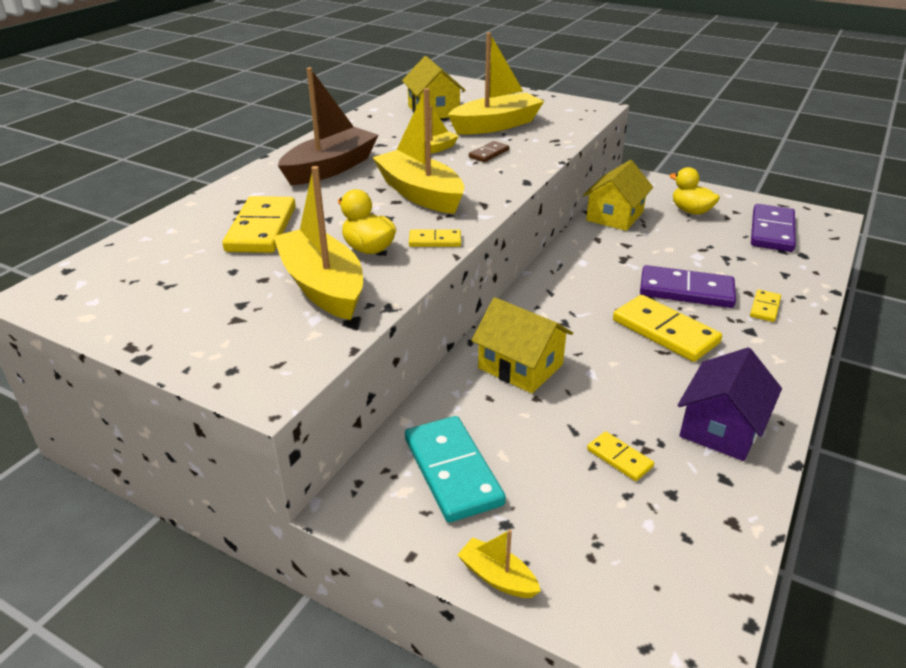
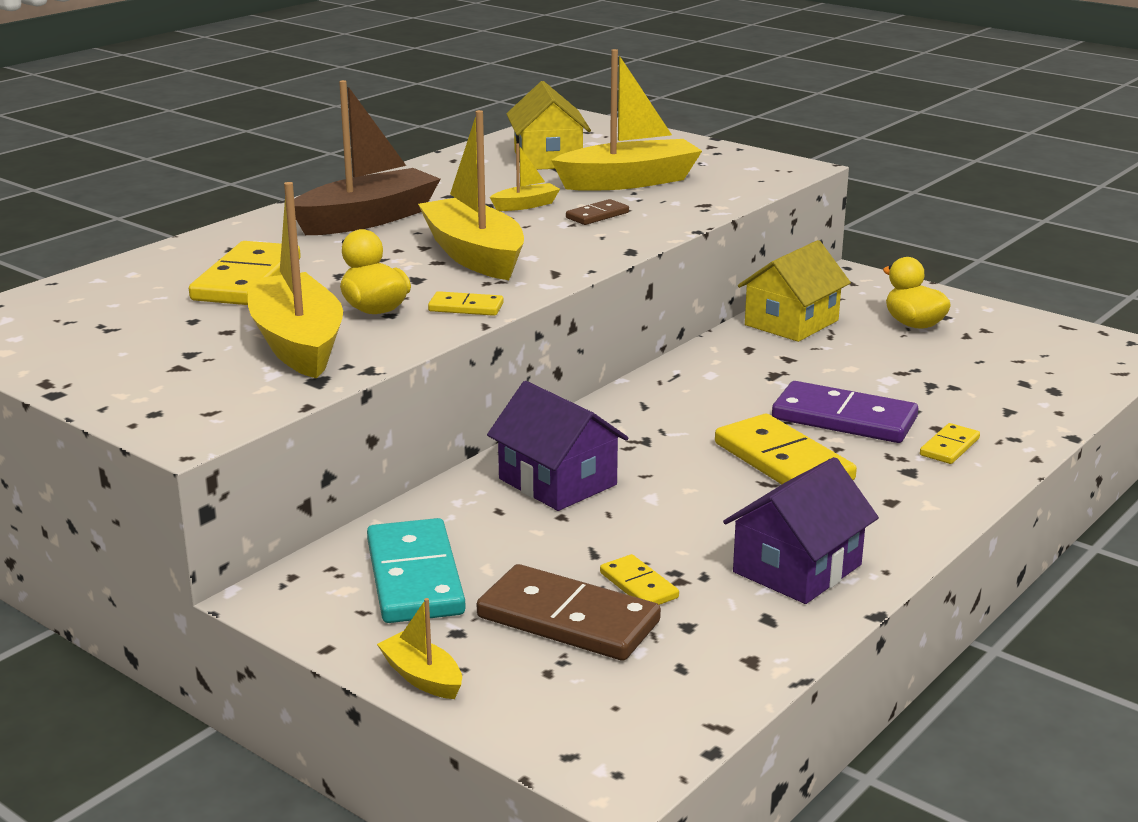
camera: 10 degrees right, 10 degrees down
yellow house [471,297,573,393] -> purple house [487,381,629,511]
purple domino [751,204,796,252] -> none
none -> brown domino [477,564,661,661]

